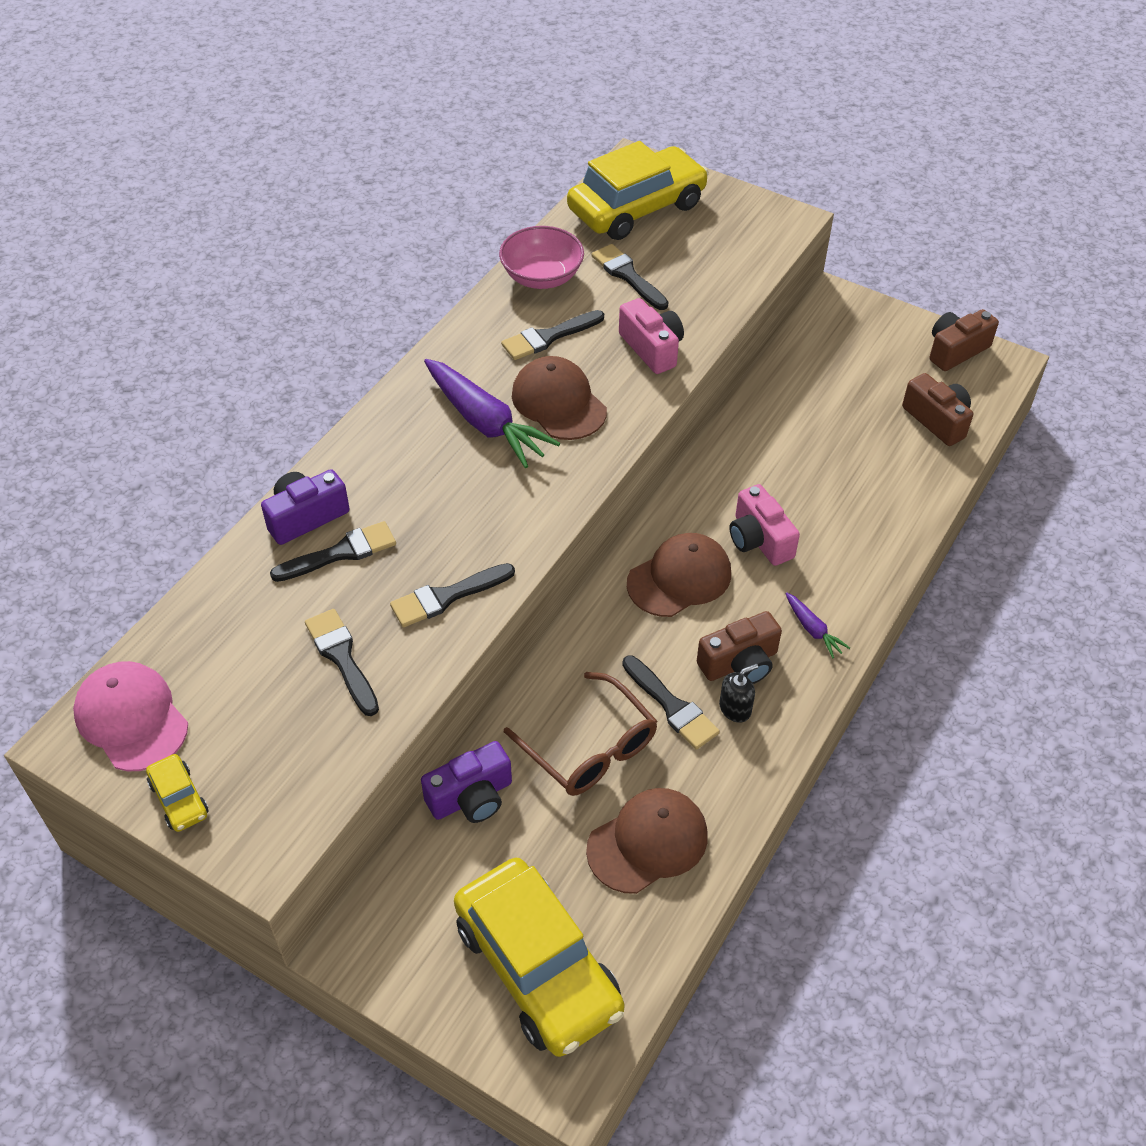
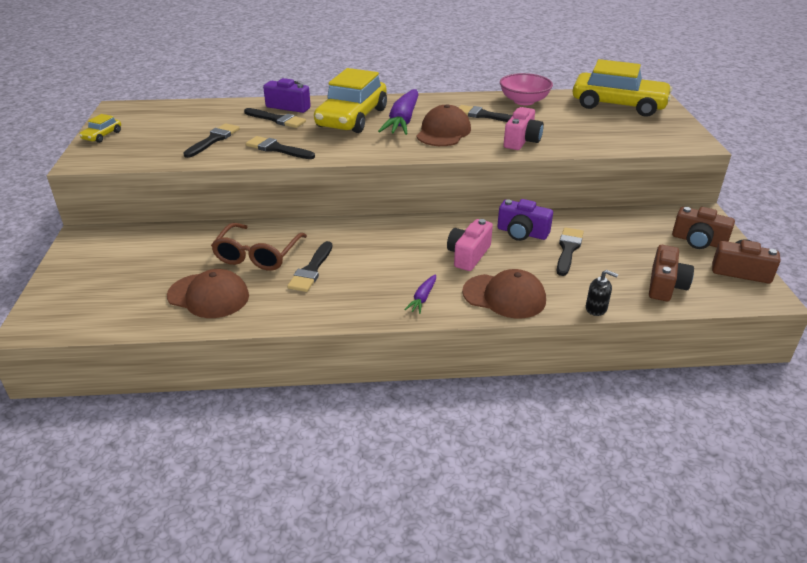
camera: 55 degrees right, 15 degrees down
pink cap [73,661,188,771] -> none
purple camera [421,741,512,823] -> purple camera moved to [497,199,553,241]
yellow car [454,858,625,1057] -> yellow car moved to [314,68,387,133]
black brush [592,244,668,310] -> black brush moved to [556,227,584,276]
brown cap [627,533,731,617] -> brown cap moved to [462,269,546,319]
brown camera [697,611,782,684] -> brown camera moved to [672,207,735,249]
black soap dispenser [719,664,758,723] -> black soap dispenser moved to [586,270,618,316]

